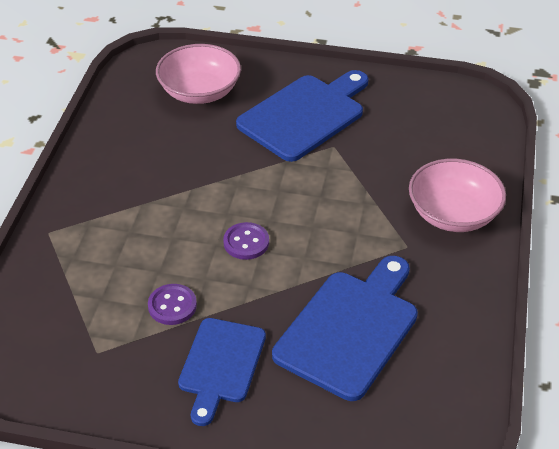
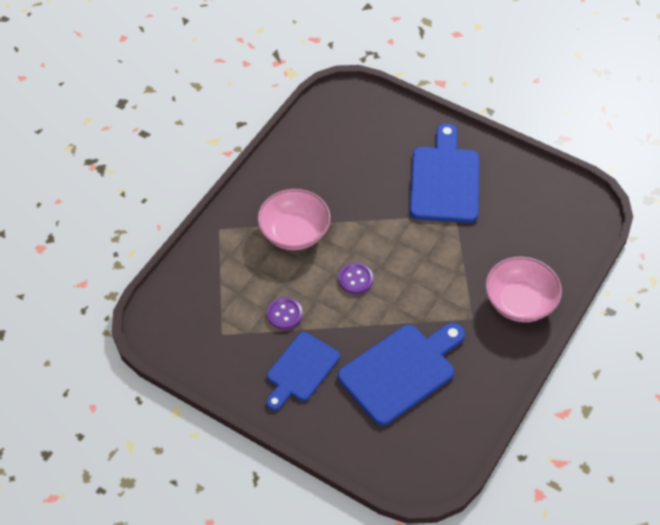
camera: 20 degrees right, 10 degrees up
pink bowl [156,44,241,104] -> pink bowl moved to [257,189,331,250]
blue cutting board [236,70,369,162] -> blue cutting board turned 60 degrees counterclockwise [410,123,480,223]

